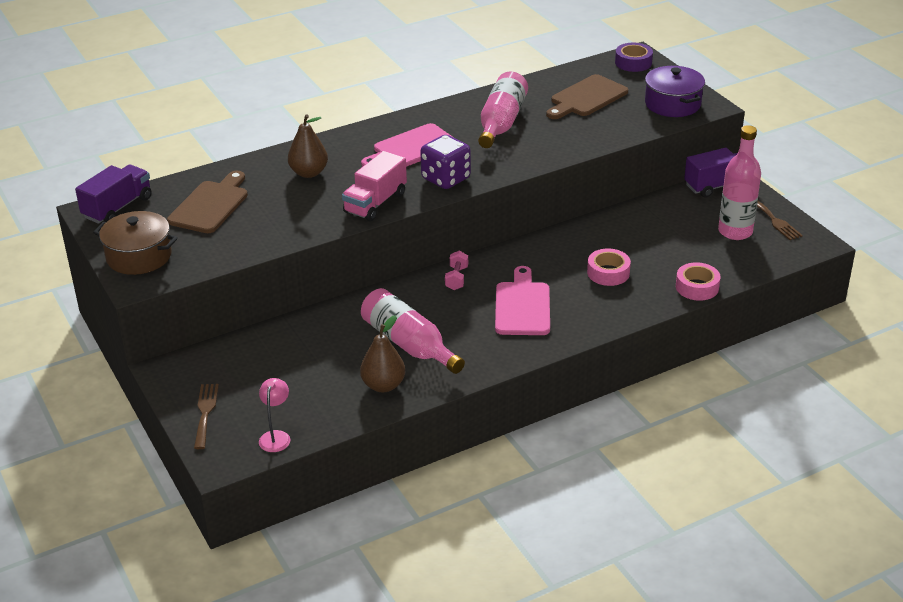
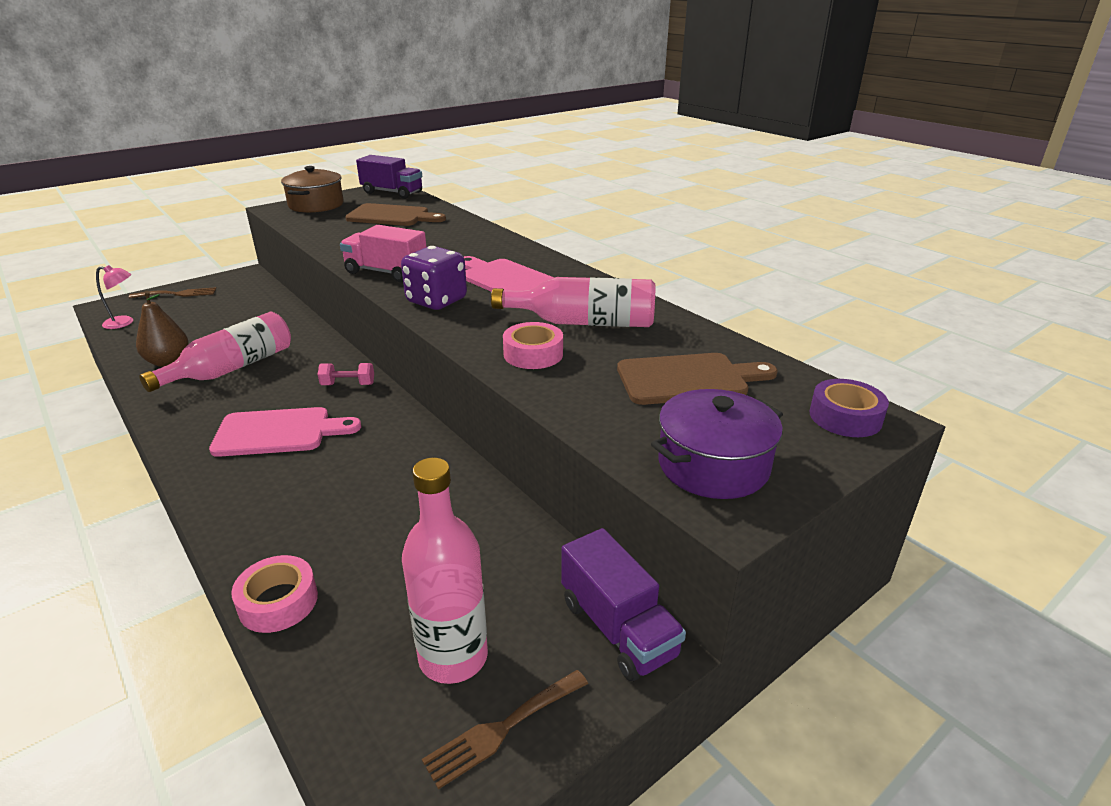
camera: 80 degrees right, 5 degrees down
brown pear [288,114,328,178] -> none
brown cutting board [546,74,628,119] -> brown cutting board turned 135 degrees clockwise [617,353,778,405]
pink tape [587,249,631,286] -> pink tape moved to [503,322,563,369]

